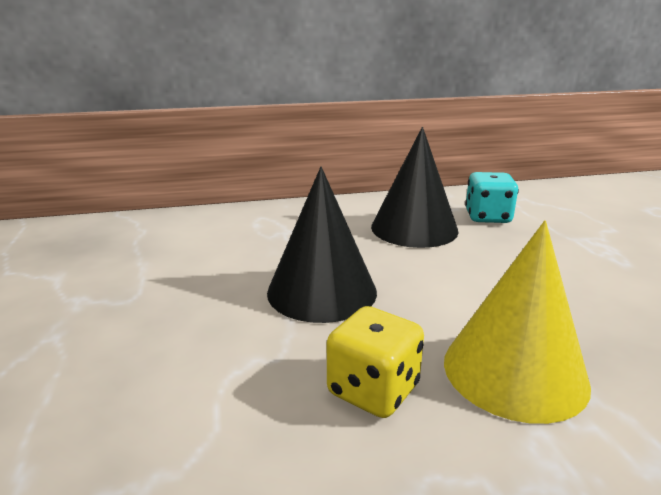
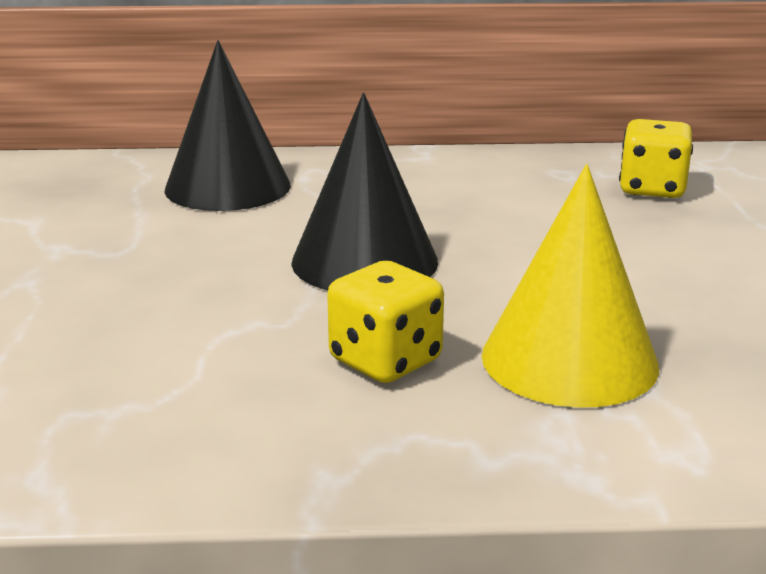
camera: 10 degrees right, 0 degrees up
black cone [371,127,459,248] -> black cone moved to [165,40,291,211]
turquoise dice [465,172,519,223] -> yellow dice [619,119,693,198]

